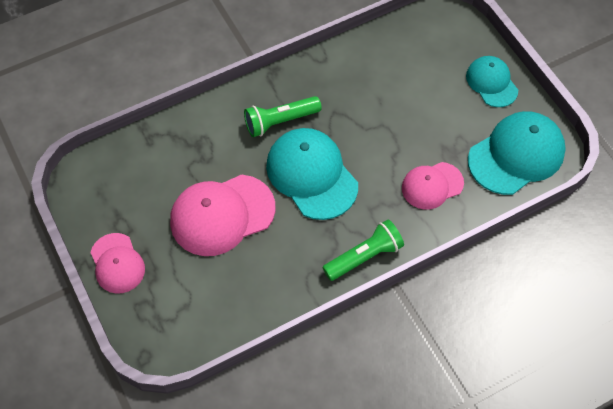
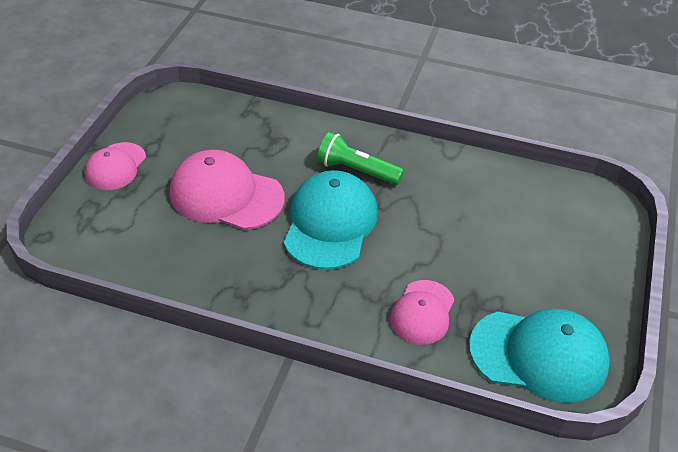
camera: 45 degrees right, 15 degrees down
green flashlight [323,220,404,281] -> none
pink cap [402,162,464,210] -> pink cap turned 90 degrees counterclockwise [390,280,454,345]
turquoise cap [466,56,518,107] -> none

